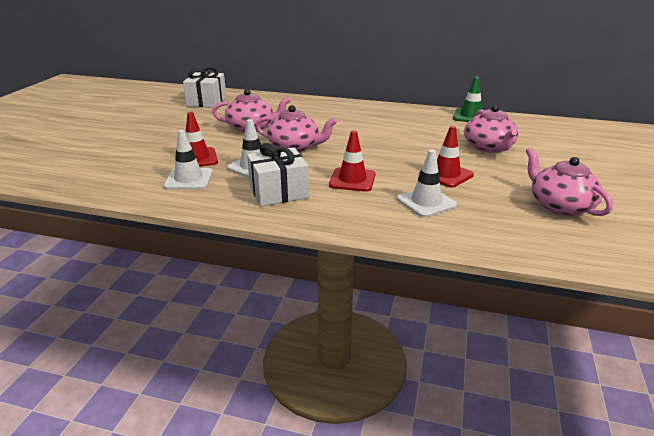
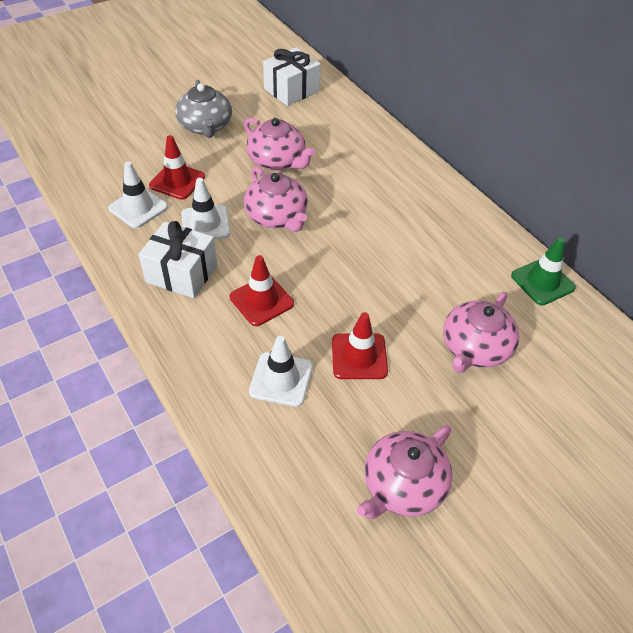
camera: 40 degrees right, 20 degrees up
pink teapot [526,147,613,216] -> pink teapot turned 150 degrees counterclockwise [356,425,452,519]
none -> grey teapot [175,80,232,138]

